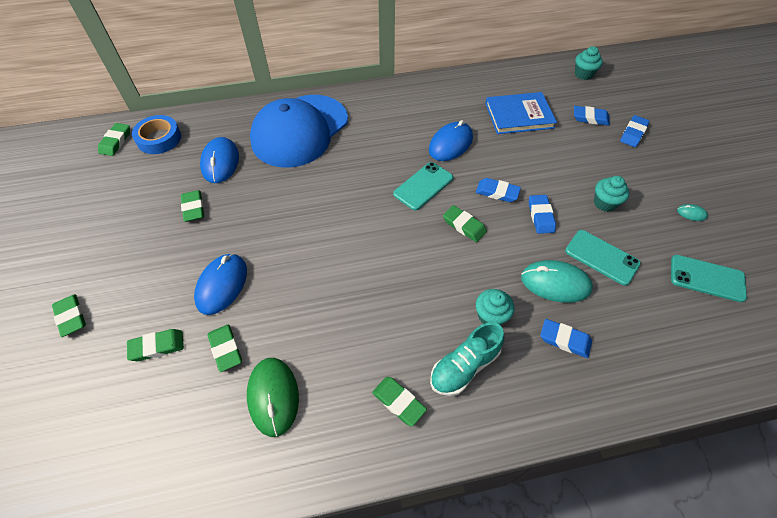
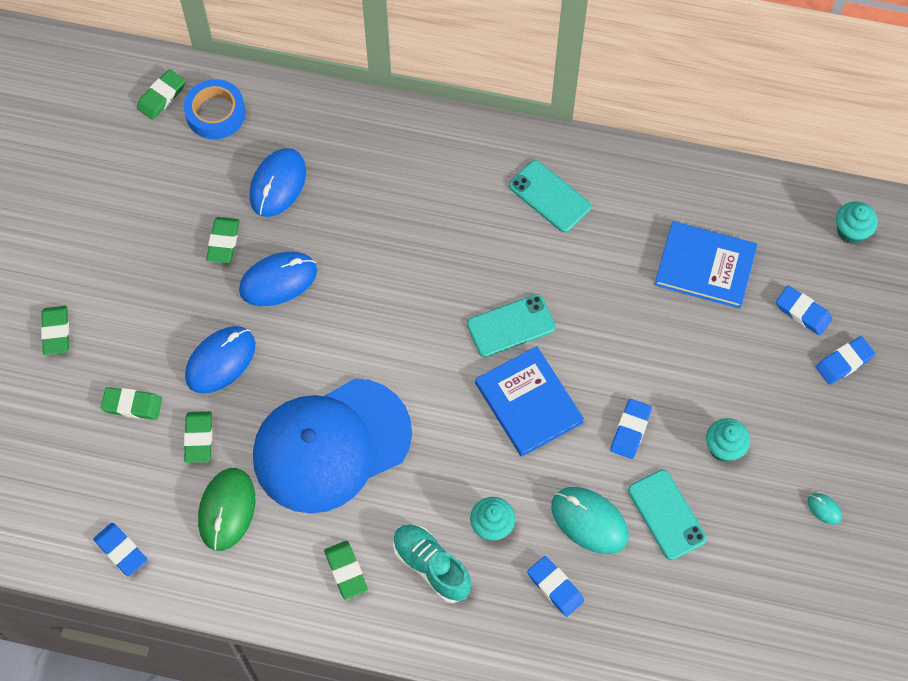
camera: 25 degrees right, 10 degrees up
blue cap [250,95,348,168] -> blue cap moved to [253,378,412,513]
blue mouse [429,120,473,161] -> blue mouse moved to [239,252,317,306]
turquoise shoe [430,322,504,396] -> turquoise shoe turned 60 degrees clockwise [393,524,471,603]
green eraser [443,205,487,242] -> blue book [475,346,584,457]
blue eraser [476,178,521,202] -> blue eraser moved to [93,523,147,577]
turquoise phone [671,255,747,302] -> turquoise phone moved to [509,160,591,232]

